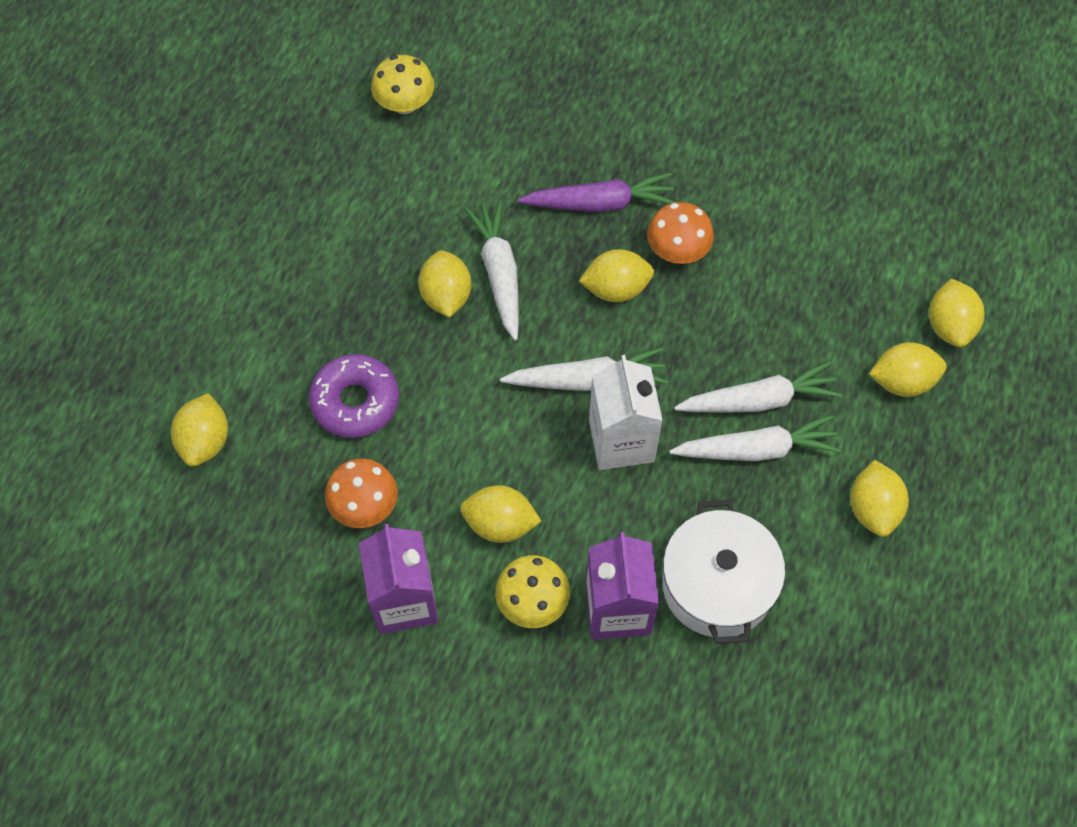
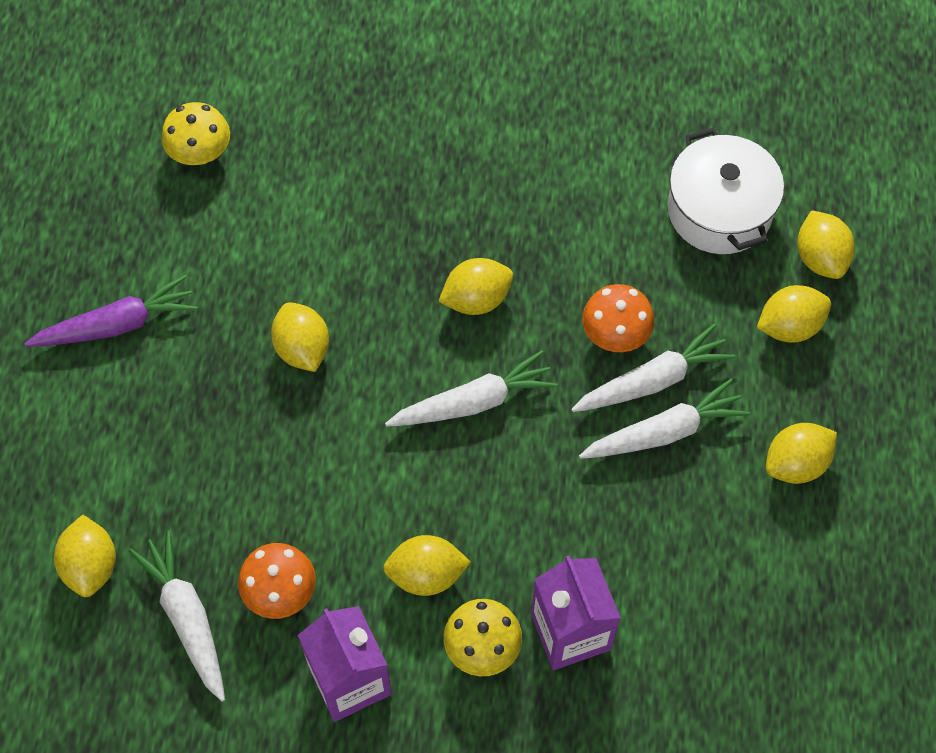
camera: 15 degrees left, 0 degrees up
purple donut [309,354,399,438] -> none
white carrot [464,200,519,341] -> white carrot moved to [129,530,225,702]
purple carrot [518,173,676,212] -> purple carrot moved to [24,275,197,347]
white carton [589,355,663,470] -> none
orange mushroom [647,202,714,264] -> orange mushroom moved to [582,284,654,352]
white pot [662,500,785,644] -> white pot moved to [668,128,784,254]
yellow lemon [850,460,909,537] -> yellow lemon turned 75 degrees clockwise [766,423,837,484]

